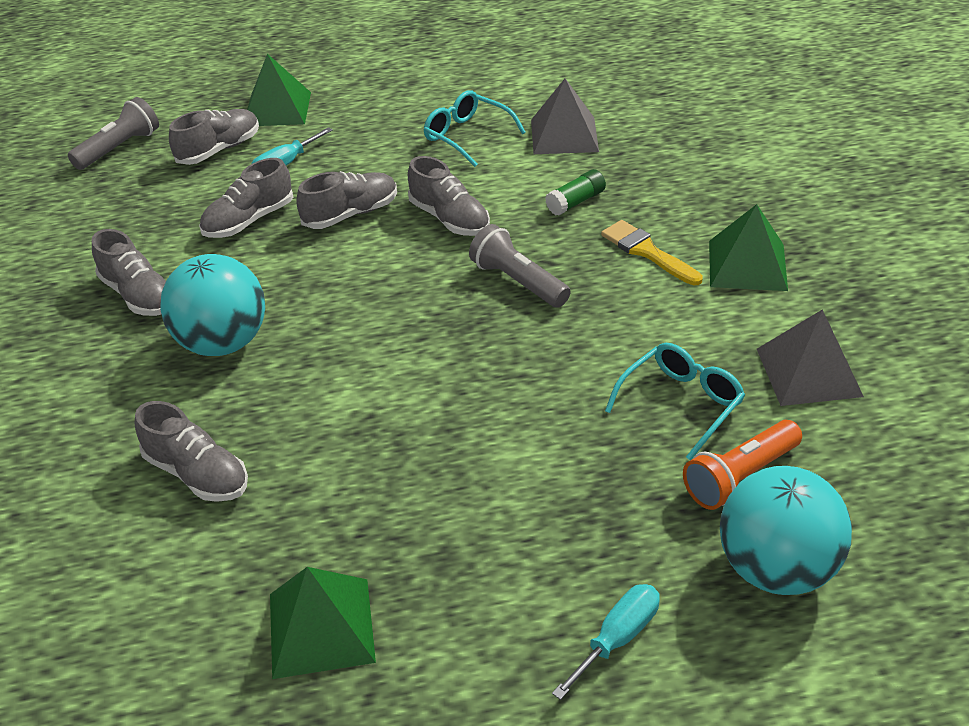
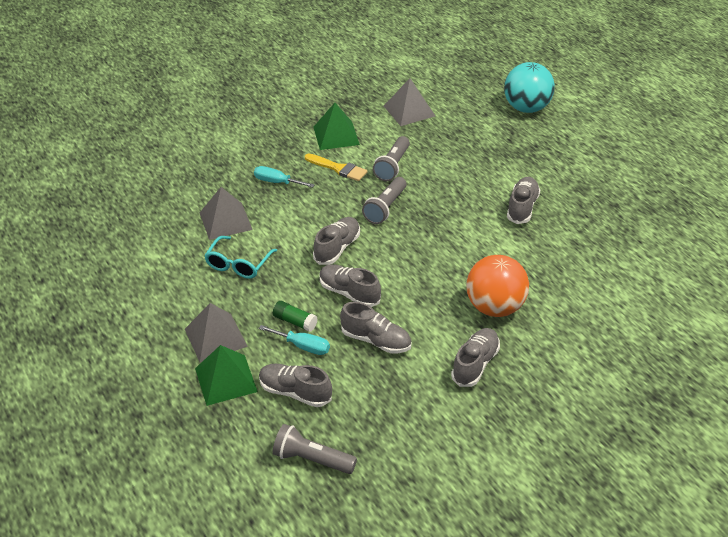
camera: 110 degrees left, 0 degrees up
grey shoe [135,401,248,502] -> grey shoe moved to [507,177,540,224]
turquoise ball [160,254,265,356] -> orange ball [466,255,529,317]
green pyramid [270,567,376,679] -> none
green glue stick [545,169,606,216] -> green glue stick moved to [273,301,318,332]
turquoise screwdriver [552,584,660,700] -> turquoise screwdriver moved to [254,166,315,188]
yellow brush [601,220,703,285] -> yellow brush turned 90 degrees counterclockwise [305,153,368,181]
turquoise glasses [605,343,745,460] -> none
orange flashlight [683,420,802,510] -> none
none -> grey pyramid [185,303,248,362]
none -> grey flashlight [373,136,410,181]

